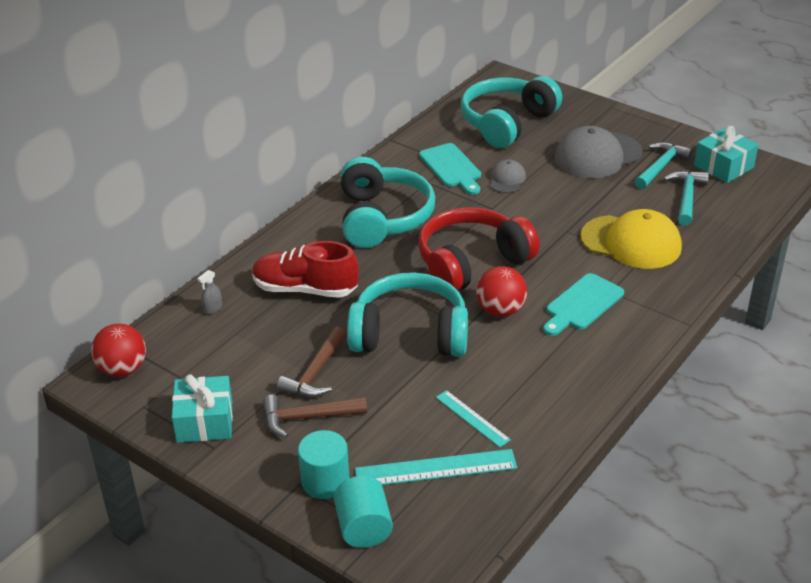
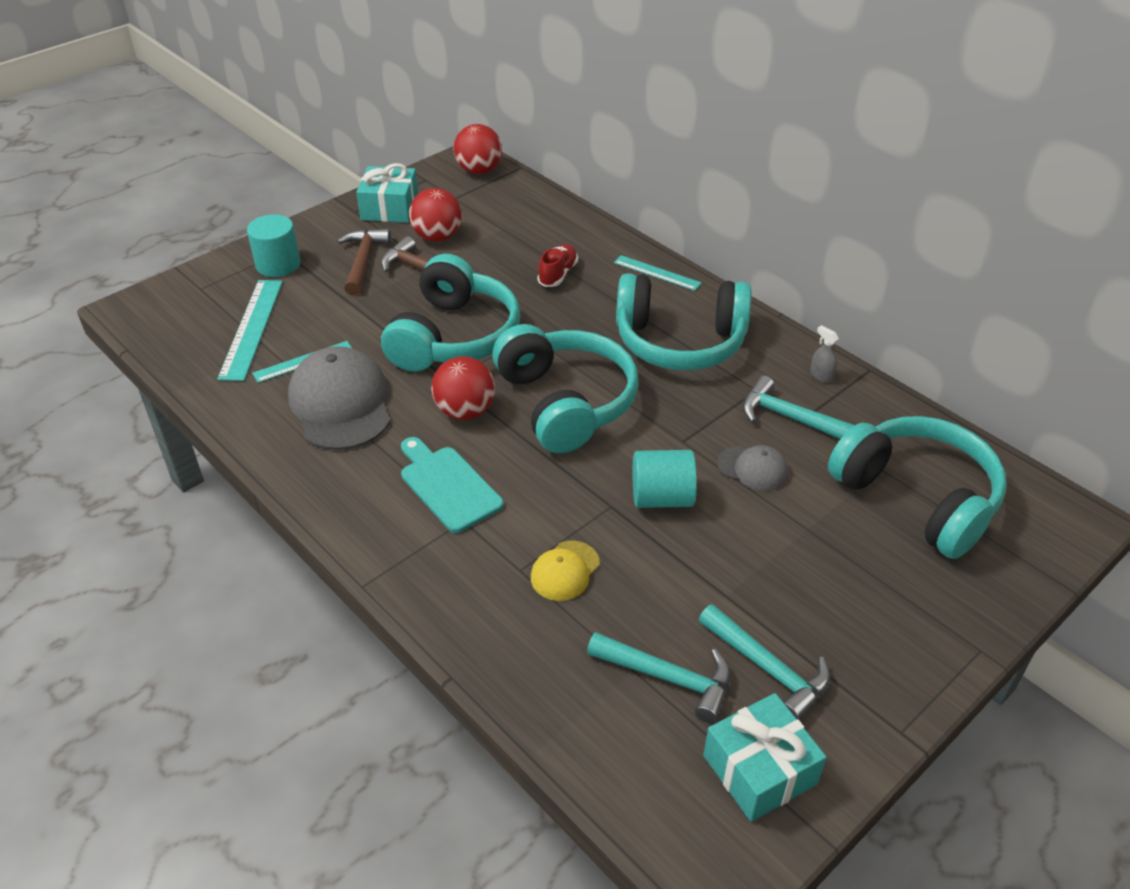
camera: 100 degrees right, 5 degrees up
grey spray bottle [197,270,222,314] -> grey spray bottle moved to [810,325,839,383]
red shoe [252,241,359,298] -> red shoe [537,244,578,287], size x0.54
turquoise cylinder [334,476,393,548] -> turquoise cylinder moved to [633,450,697,508]
red headphones [418,207,540,291] -> turquoise headphones [492,324,639,453]
turquoise cutting board [419,143,481,195] -> turquoise hammer [743,375,855,439]
grey cap [554,126,643,178] -> grey cap moved to [288,346,390,450]
yellow cap [580,209,682,269] -> yellow cap [531,541,600,601], size x0.51
none -> red ball [409,188,462,242]
none -> turquoise ruler [614,255,701,291]

